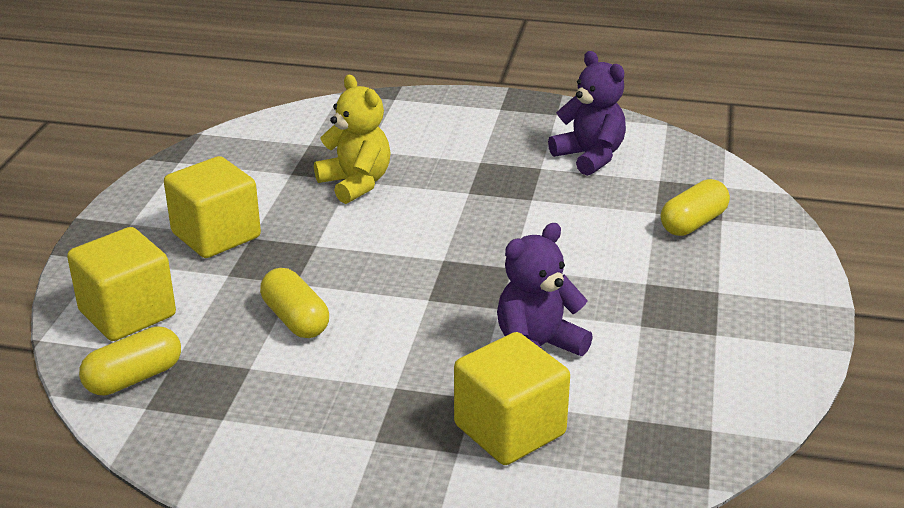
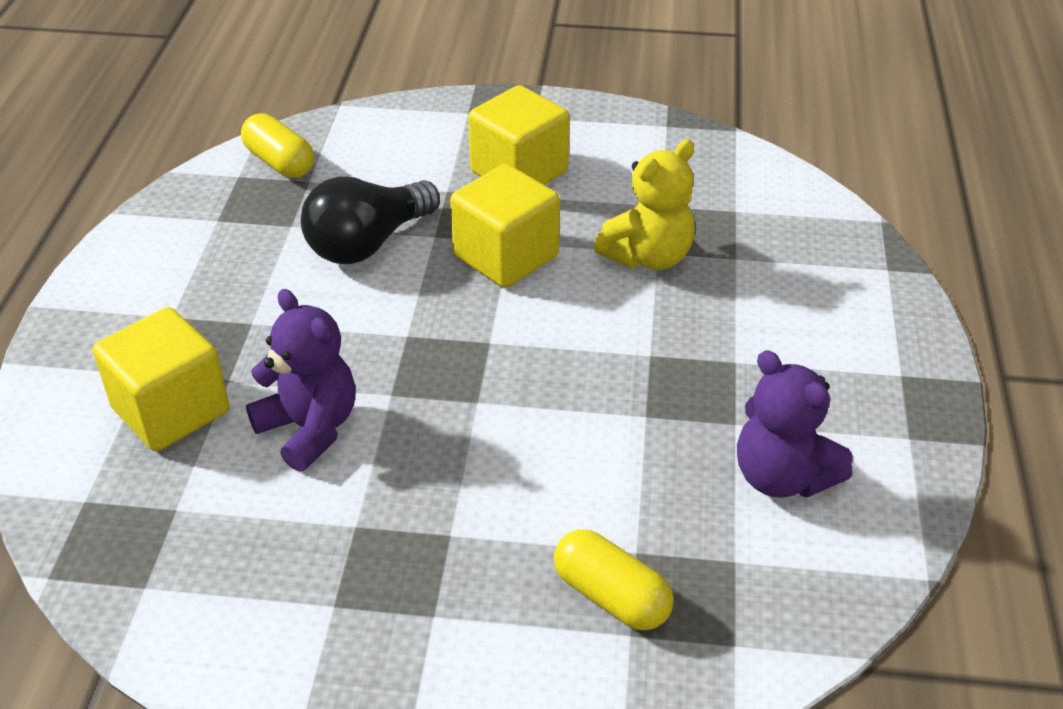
camera: 85 degrees right, 10 degrees up
yellow cube [67,227,176,341] -> yellow cube moved to [450,164,560,288]
yellow capsule [260,268,329,338] -> black light bulb [301,176,440,264]
purple teddy bear [548,51,626,176] -> purple teddy bear turned 90 degrees clockwise [737,350,853,498]

